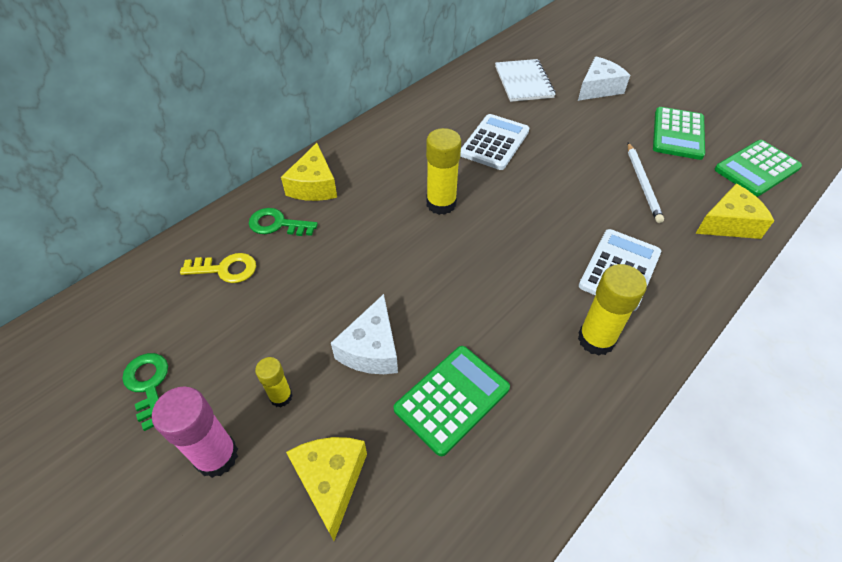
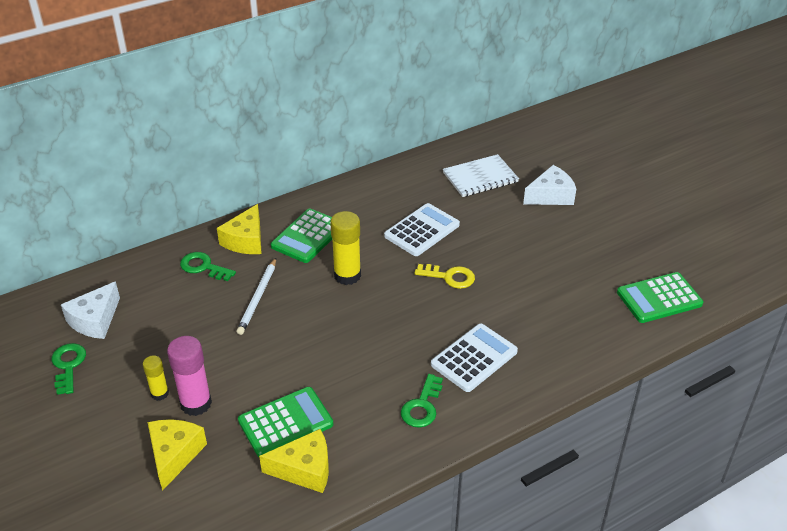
camera: 15 degrees right, 10 degrees down
pink glue stick [152,387,238,478] -> pink glue stick moved to [167,336,212,416]
yellow key [180,253,256,283] -> yellow key moved to [414,264,475,289]
white cheese [331,294,398,374] -> white cheese moved to [61,281,120,339]
white notebook [495,59,556,102] -> white notebook turned 60 degrees clockwise [443,154,519,197]
yellow glue stick [578,264,647,356] -> green key [401,374,443,428]
white pencil [628,143,664,223] -> white pencil moved to [237,258,276,335]
green calculator [653,107,705,160] -> green calculator moved to [271,208,332,263]
yellow cheese [695,184,774,239] -> yellow cheese moved to [259,429,329,493]

